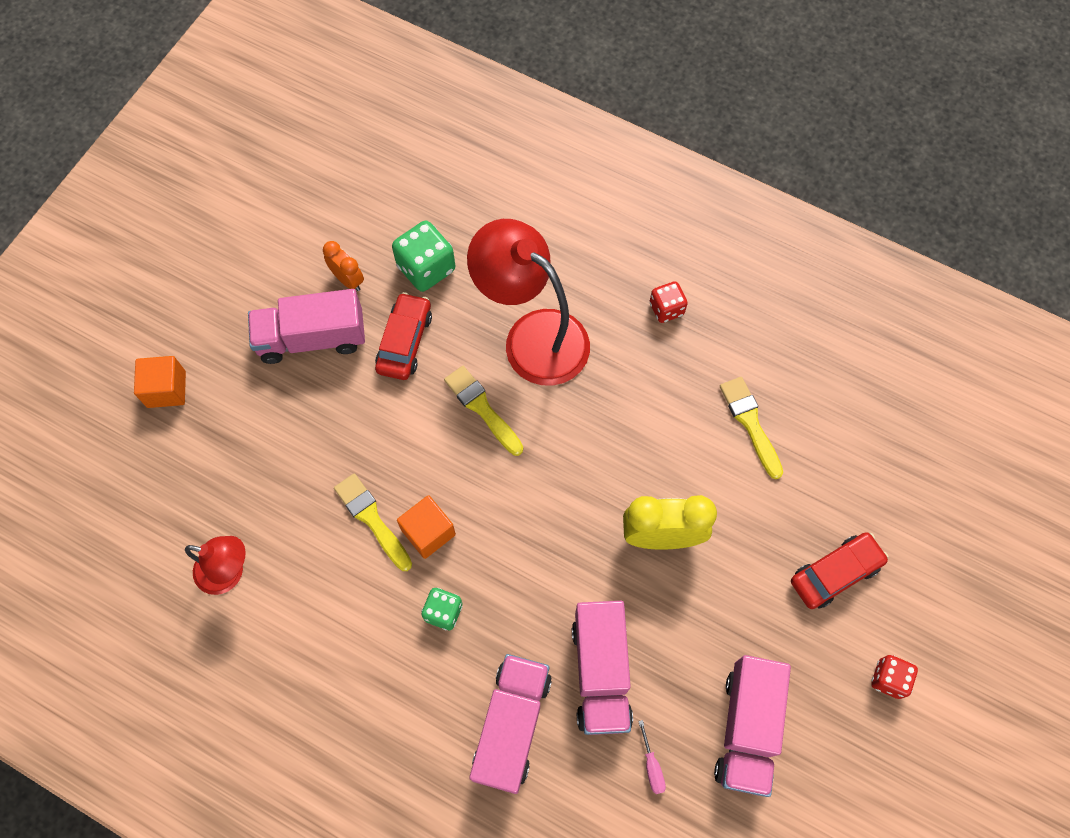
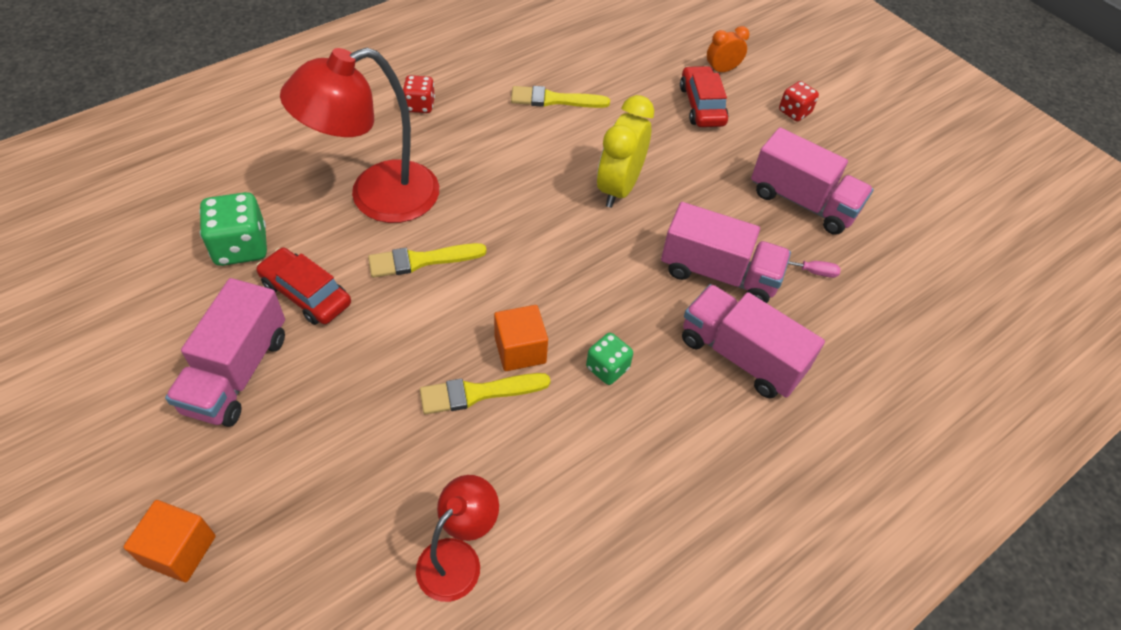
camera: 70 degrees left, 15 degrees down
orange clock [323,241,364,291] -> orange clock moved to [707,26,749,72]

